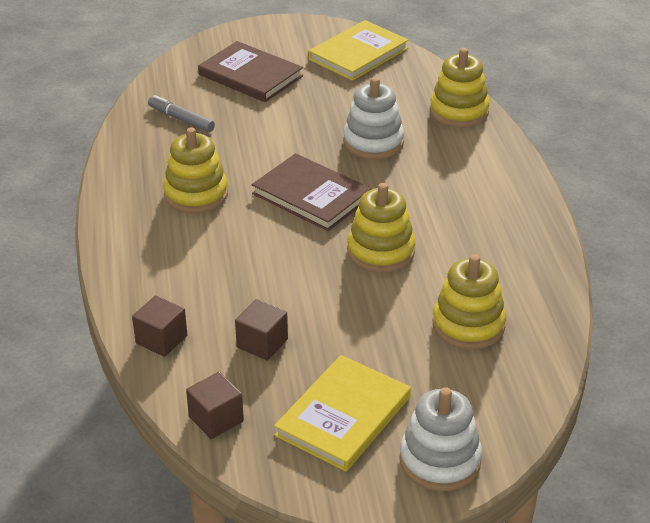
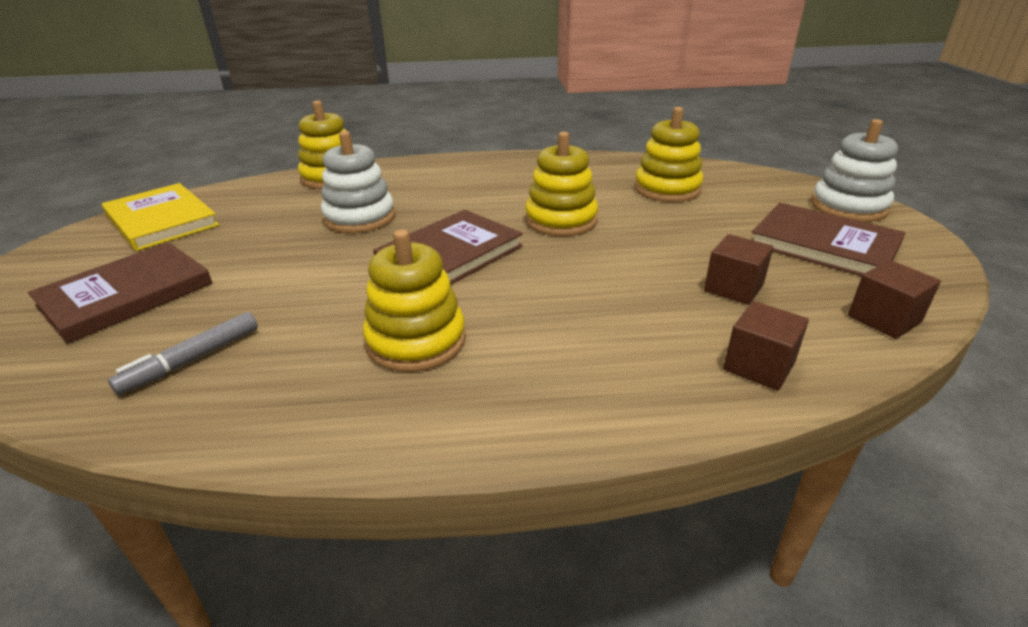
camera: 85 degrees left, 5 degrees down
yellow book [274,355,411,472] -> brown book [752,203,905,276]

